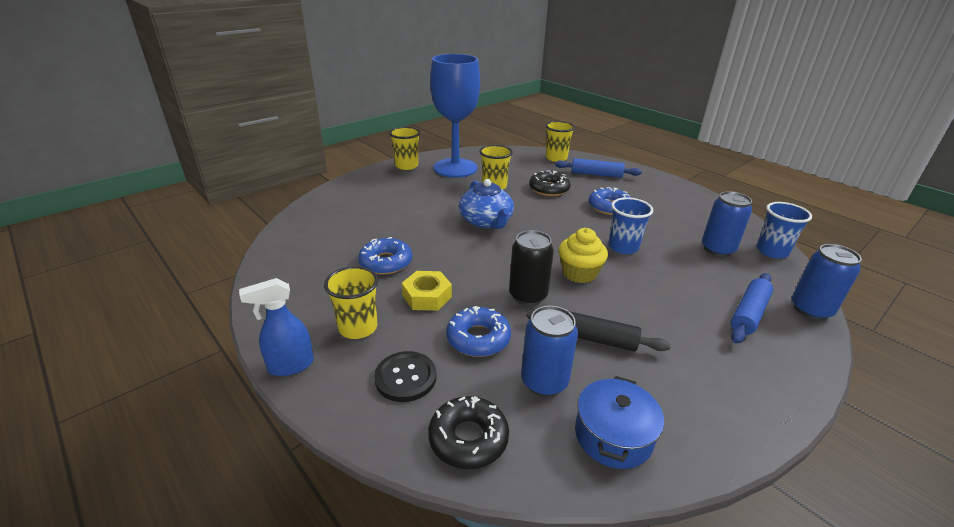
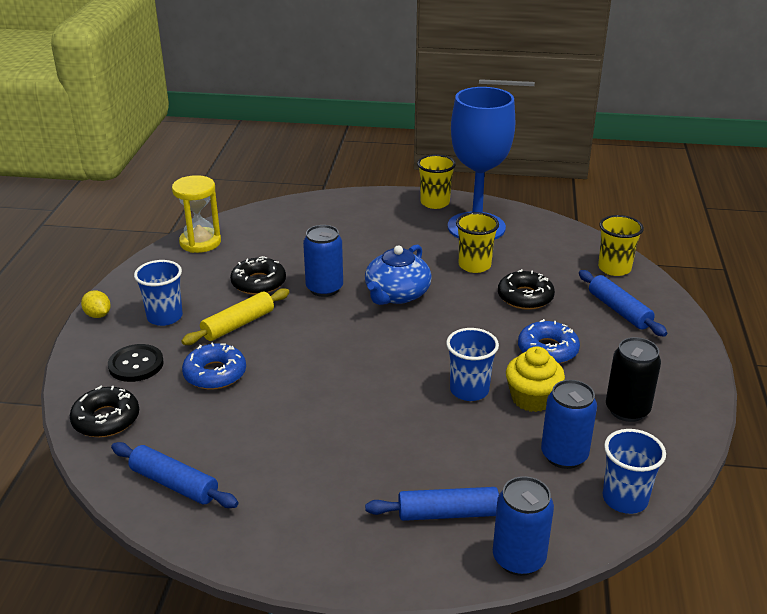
camera: 50 degrees right, 0 degrees up
blue spray bottle [239,278,314,376] -> yellow lemon [81,290,111,318]
yellow cup [324,266,378,339] -> blue cup [134,260,183,326]
blue donut [358,237,412,275] -> black donut [230,256,286,295]
yellow nut [402,271,452,311] -> yellow rolling pin [181,288,290,345]
black can [509,230,554,306] -> black can moved to [606,337,661,422]
blue can [521,306,578,397] -> blue can moved to [303,225,343,297]
black rolling pin [526,310,671,352] -> none
yellow cupcake [559,228,608,283] -> yellow cupcake moved to [506,347,565,412]
blue pot [575,376,664,469] -> blue rolling pin [111,442,238,508]
none -> yellow hourglass [172,175,221,253]

